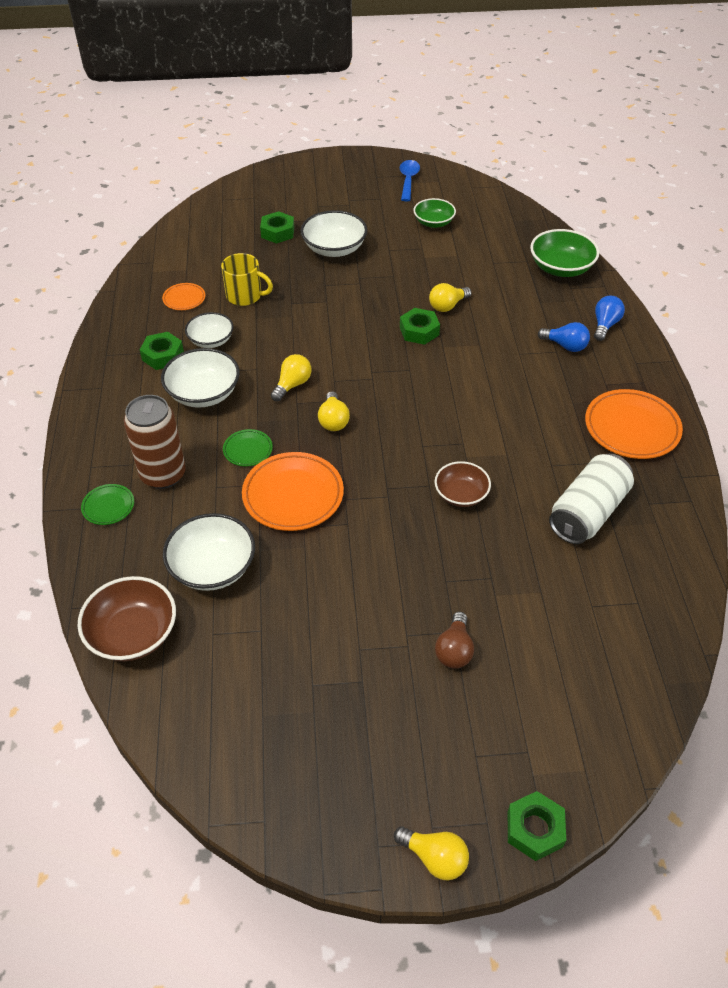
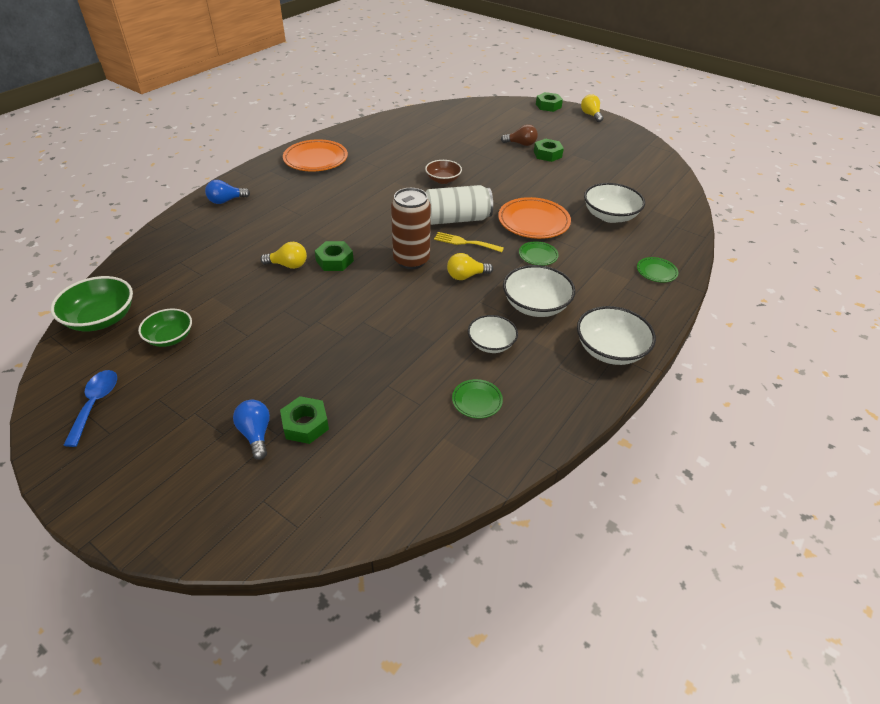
camera: 140 degrees left, 5 degrees down
brown bowl [77,576,176,661] -> none
brown can [124,395,186,489] -> brown can moved to [391,188,431,269]
green nut [140,332,184,370] -> green nut moved to [534,138,564,162]
orange plate [162,283,205,310] -> green plate [452,379,503,419]
yellow mug [221,253,273,306] -> none
white bowl [301,210,367,257] -> white bowl moved to [577,306,656,365]
yellow light bulb [318,391,350,431] -> yellow fork [434,232,504,252]
blue spoon [400,160,420,201] -> blue spoon turned 135 degrees clockwise [63,370,117,447]
brown light bulb [435,612,474,669] -> brown light bulb turned 45 degrees clockwise [501,124,538,146]
green bowl [530,229,599,277] -> green bowl moved to [51,276,133,331]
blue light bulb [538,322,590,352] -> blue light bulb moved to [233,400,270,460]
white can [549,454,634,544] -> white can moved to [426,185,493,225]

